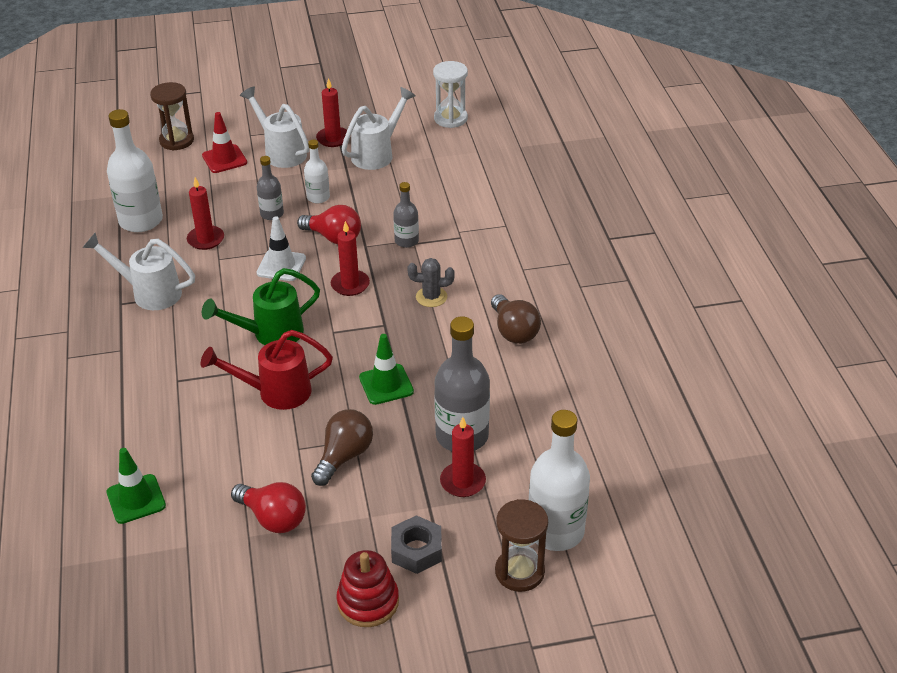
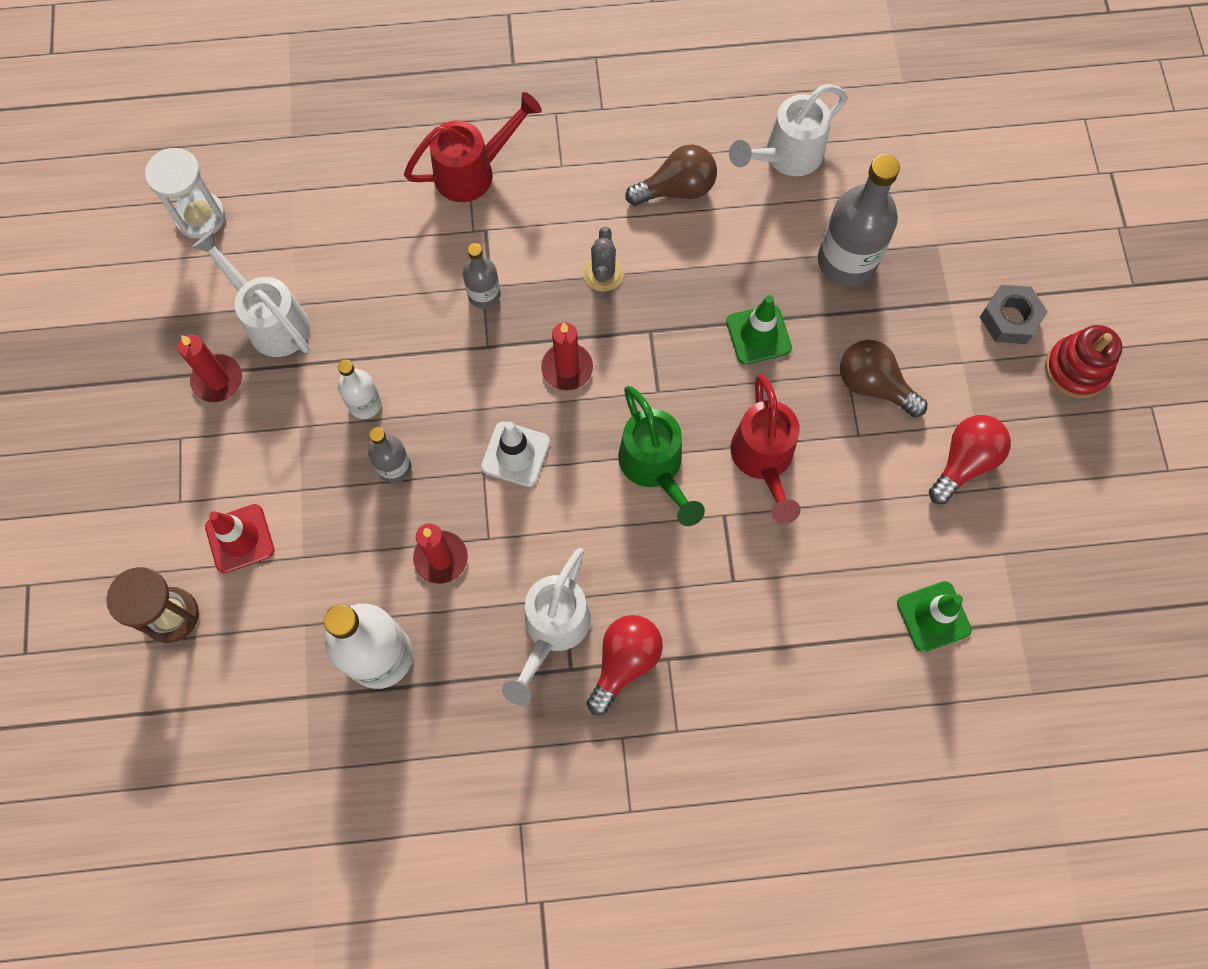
camera: 85 degrees left, 30 degrees up
white watering can [240,86,309,168] -> white watering can moved to [729,84,847,176]
red light bulb [297,205,361,244] -> red light bulb moved to [587,615,663,715]
red candle [440,417,486,497] -> none
brown hourglass [495,499,548,592] -> none
white bottle [529,410,590,551] -> none
none -> red watering can [404,92,542,202]

